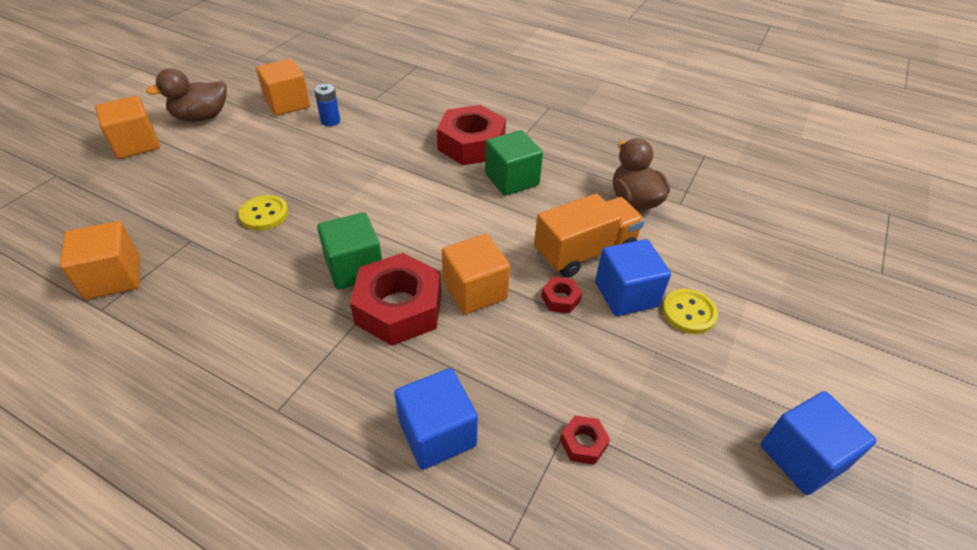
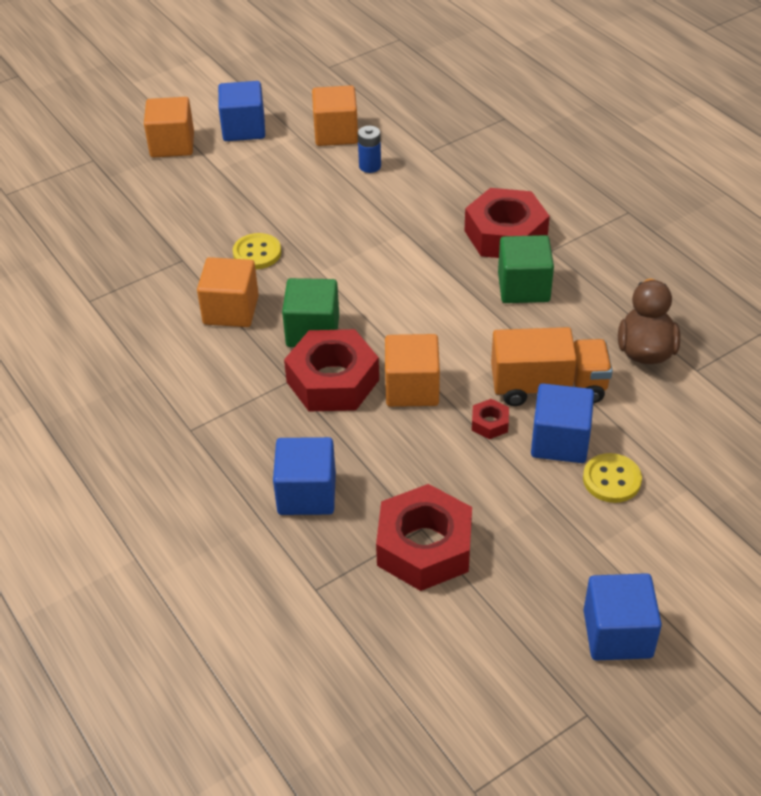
camera: 30 degrees right, 0 degrees up
orange cube [60,221,140,300] -> orange cube moved to [197,257,259,327]
brown duck [146,68,227,122] -> blue cube [218,81,265,141]
red nut [560,415,610,465] -> red nut [376,484,472,591], size x2.31

